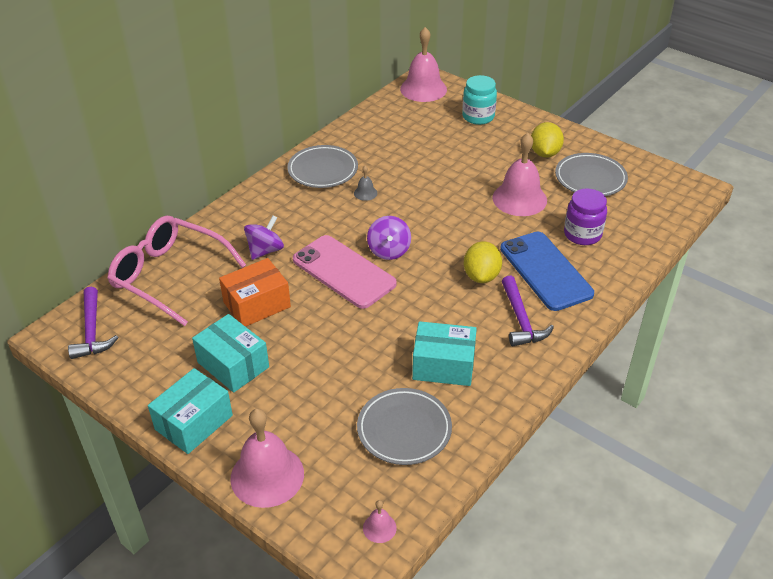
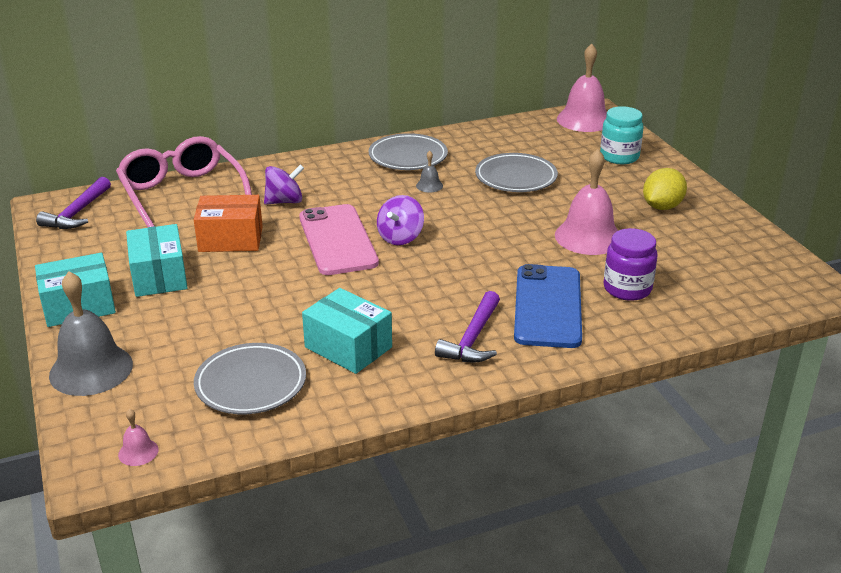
camera: 30 degrees right, 10 degrees down
pink bell [230,408,304,508] -> grey bell [49,271,133,396]
yellow lemon [464,241,502,283] -> none
grey plate [555,153,628,196] -> grey plate moved to [475,153,558,192]

